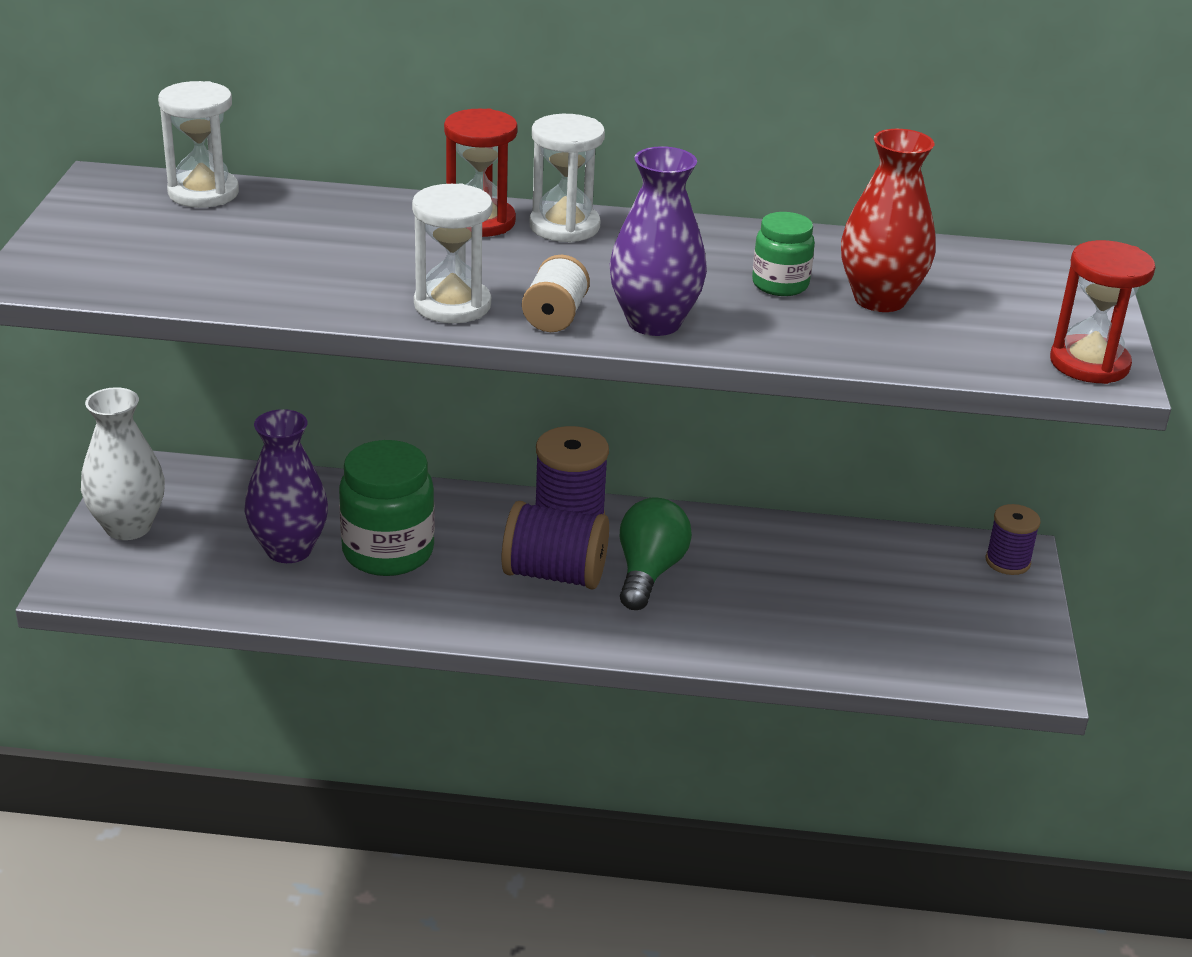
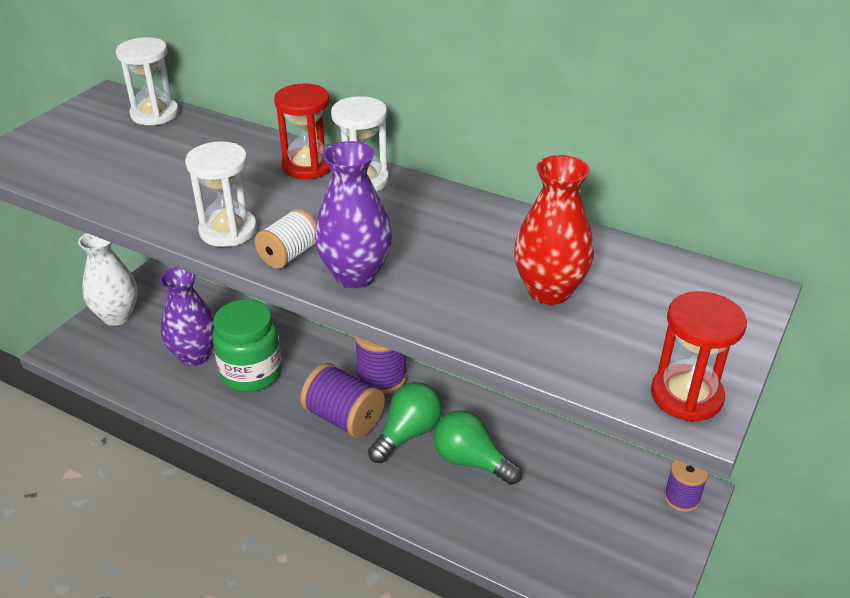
camera: 25 degrees right, 5 degrees up
green jar [752,212,815,296] -> none
none -> green light bulb [434,410,522,485]

